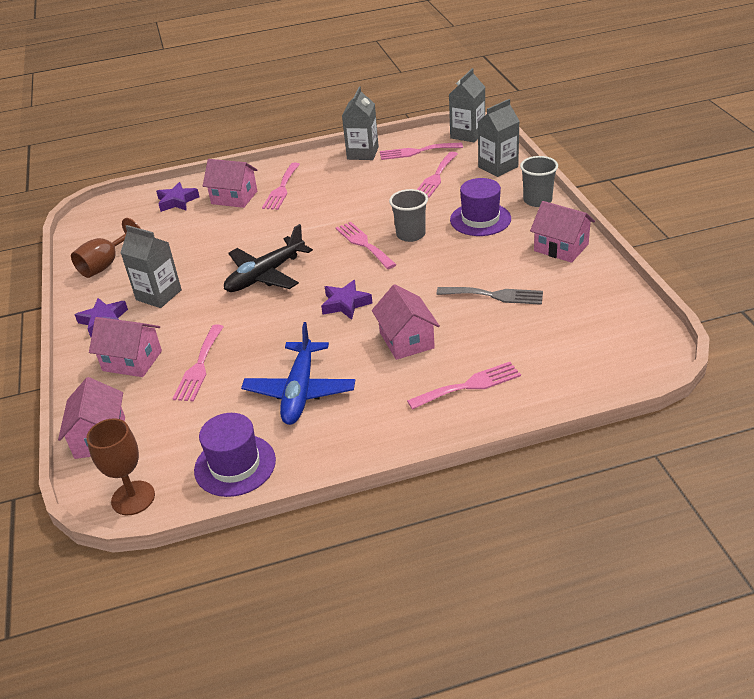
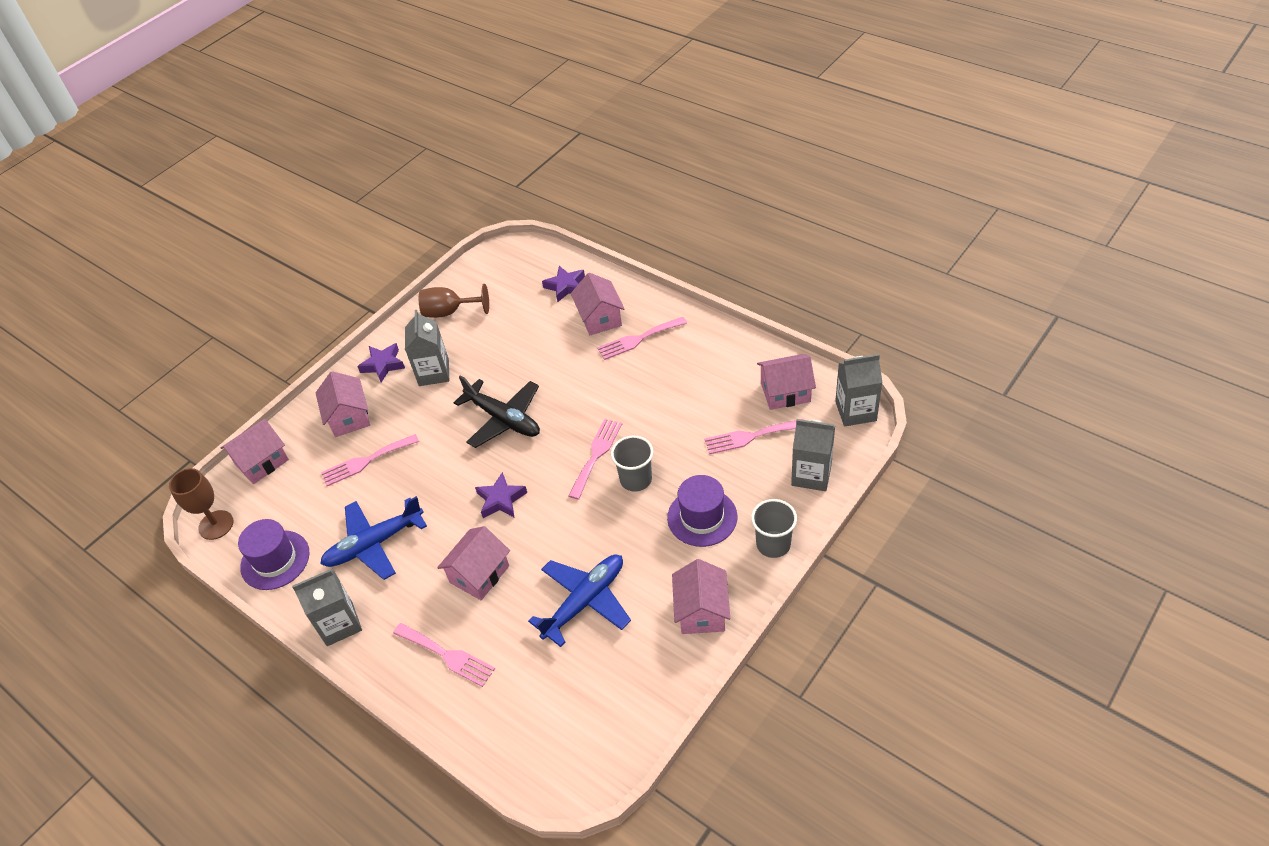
camera: 55 degrees right, 10 degrees up
black plane [224,224,313,292] -> black plane turned 150 degrees counterclockwise [454,375,540,448]
grey carton [342,87,379,160] -> grey carton moved to [292,569,362,646]
pink fork [380,142,463,160] -> pink house [757,354,816,410]
grey fork [437,287,543,305] -> blue plane [528,554,631,647]

